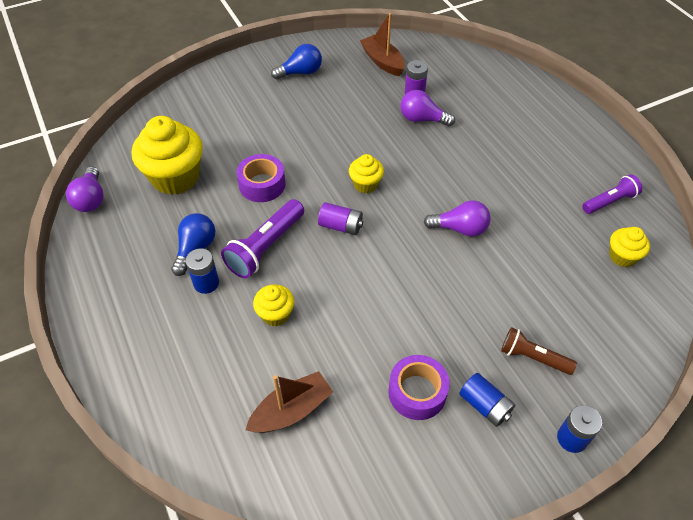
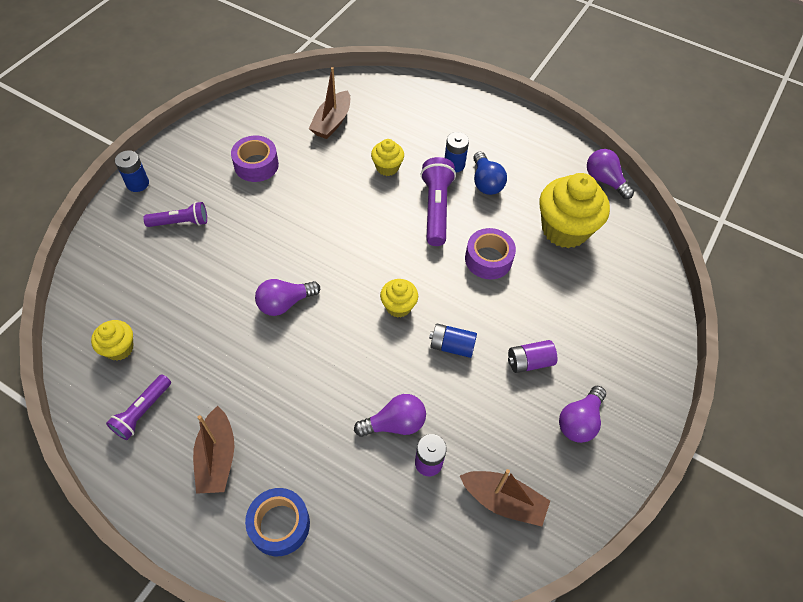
camera: 145 degrees right, 5 degrees up
blue light bulb [271,44,322,80] -> purple light bulb [559,386,606,443]
purple battery [318,202,363,235] -> purple battery moved to [508,340,557,373]
blue battery [459,373,515,427] -> blue battery moved to [429,324,477,358]
brown flashlight [501,327,577,375] -> purple flashlight [143,202,207,227]
none -> brown boat [193,406,234,494]
none -> blue tape [245,488,310,556]

